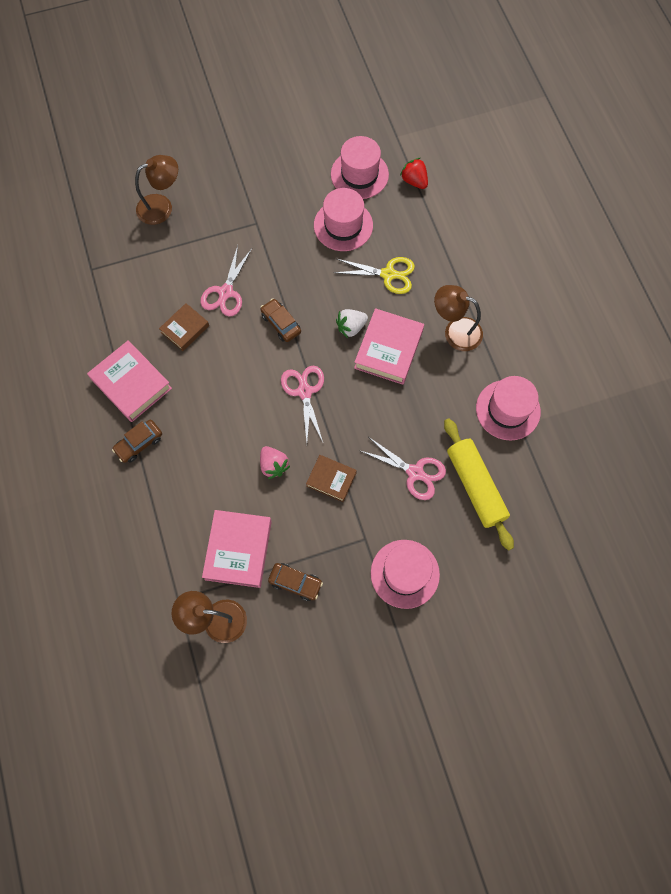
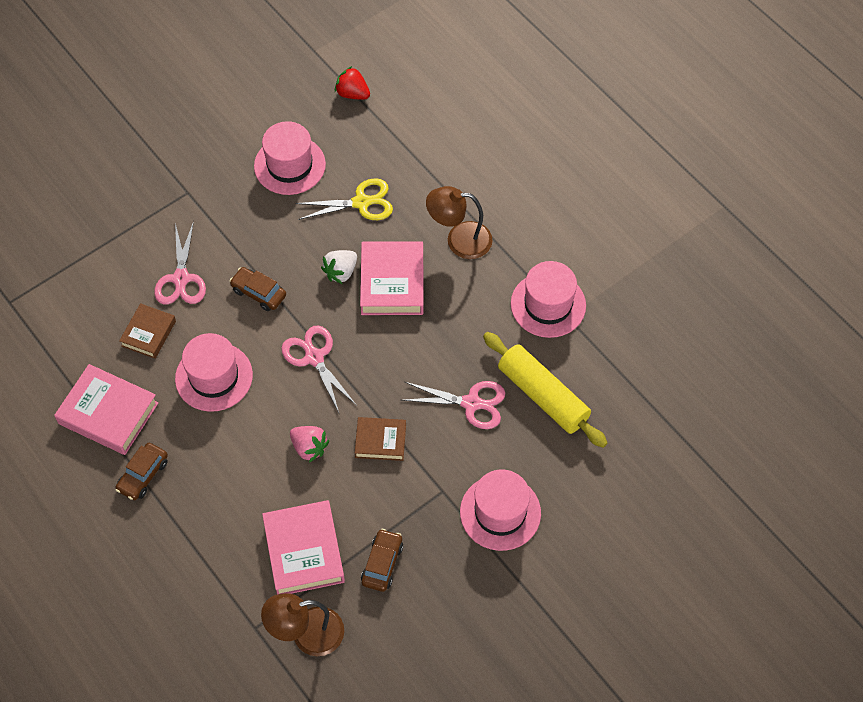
camera: 20 degrees left, 10 degrees down
brown lamp [135,155,178,225] -> none
brown car [268,563,323,601] -> brown car turned 75 degrees counterclockwise [361,529,403,592]
pink hat [331,136,389,199] -> pink hat moved to [175,333,253,412]

